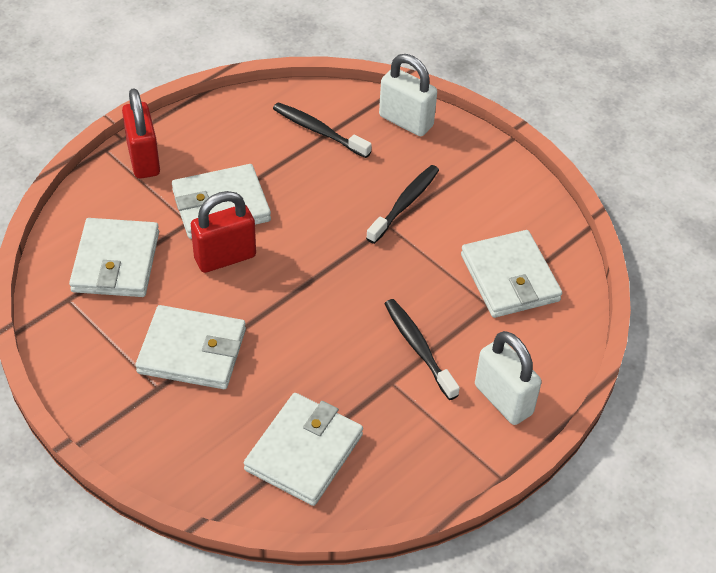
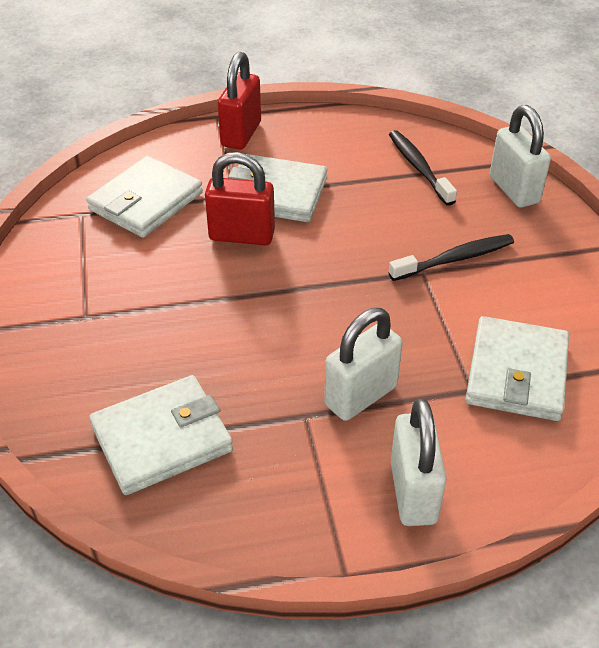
camera: 35 degrees right, 5 degrees down
white wallet [135,305,246,389] -> none
black toothbrush [384,299,460,400] -> white padlock [324,308,403,421]

